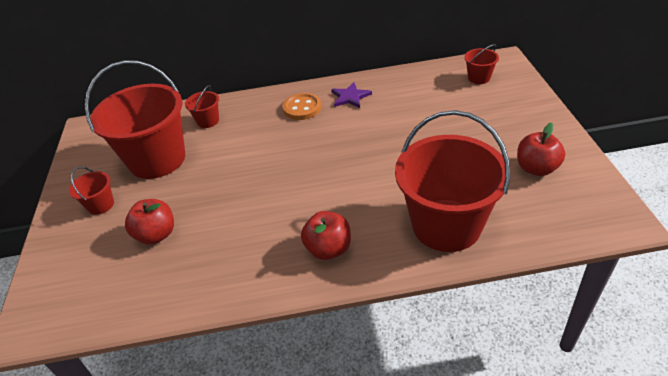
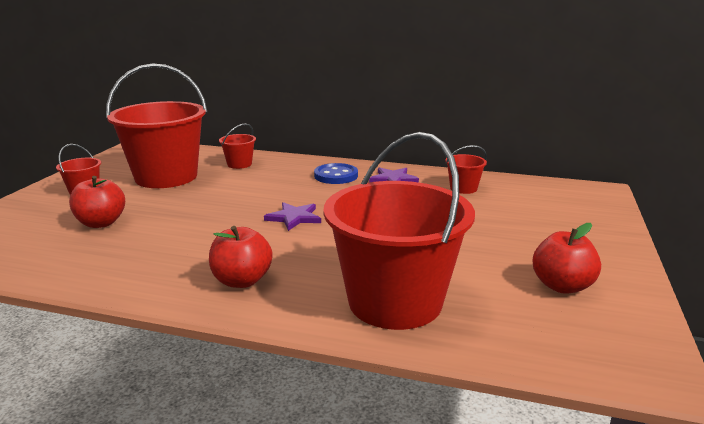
camera: 20 degrees right, 20 degrees down
orange button [283,93,321,120] -> blue button [314,163,358,184]
red bucket [464,44,499,84] -> red bucket moved to [445,145,487,194]
none -> purple star [264,202,321,231]

